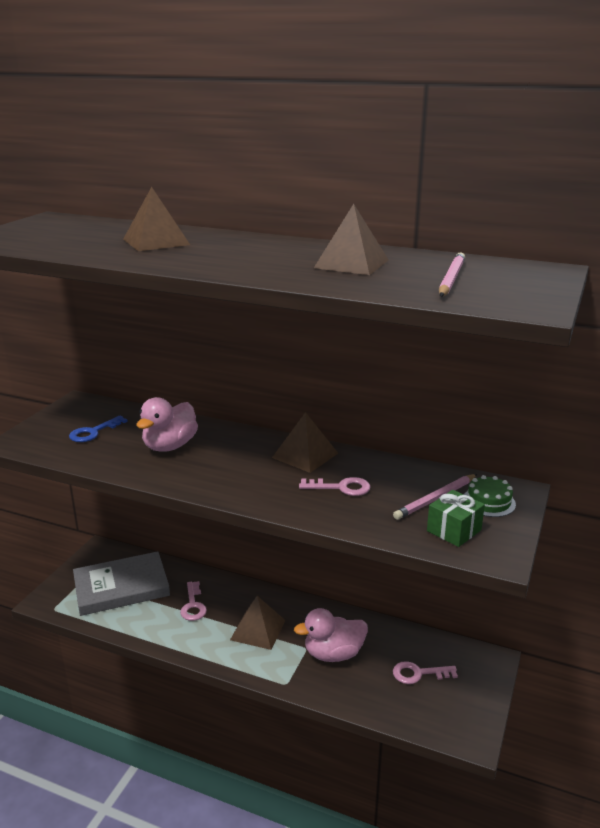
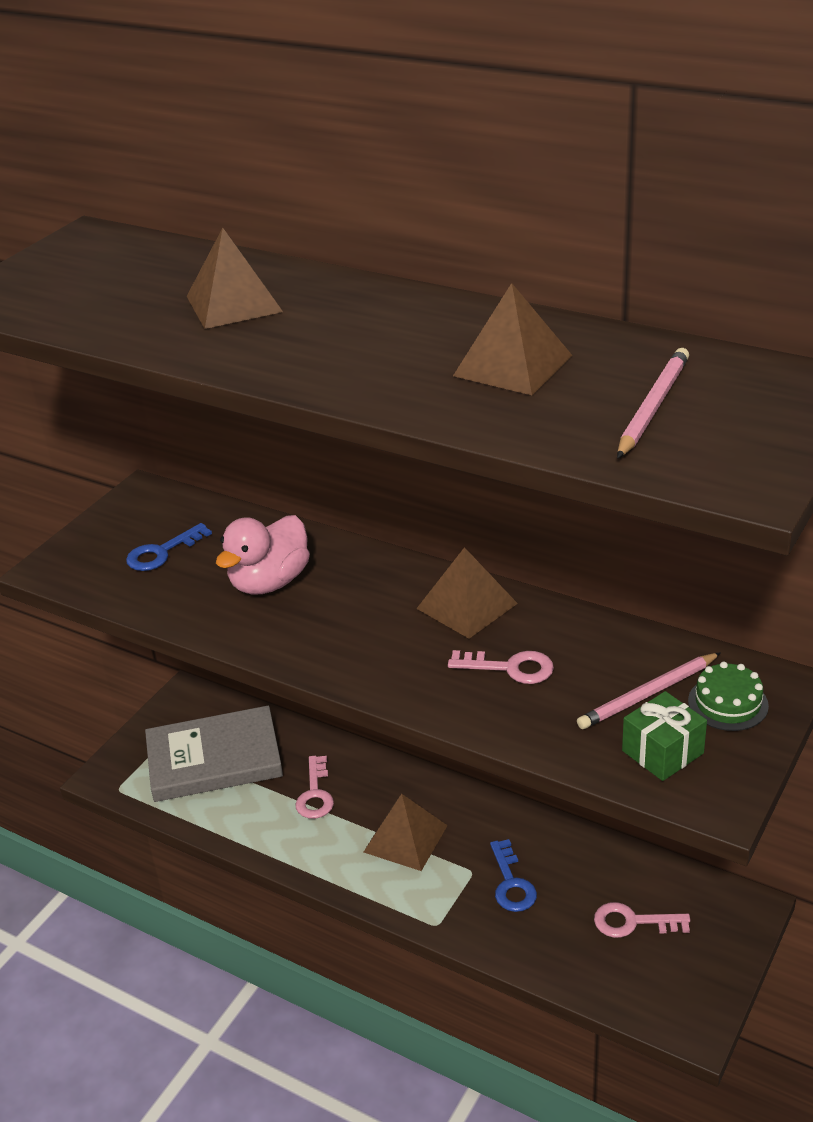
camera: 10 degrees right, 10 degrees up
pink duck [294,608,368,662] -> blue key [490,839,537,912]

